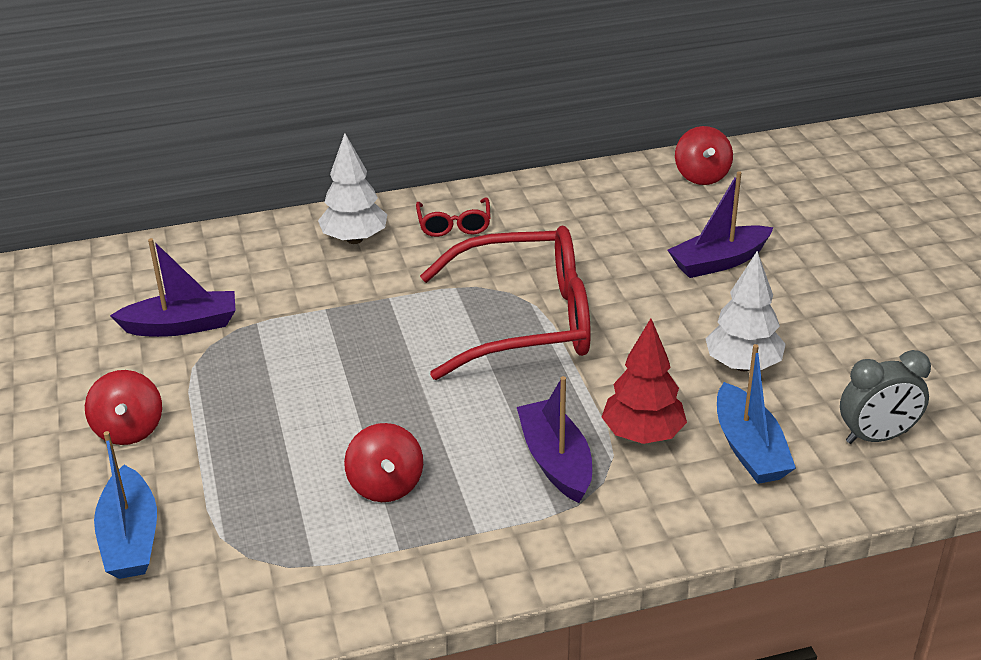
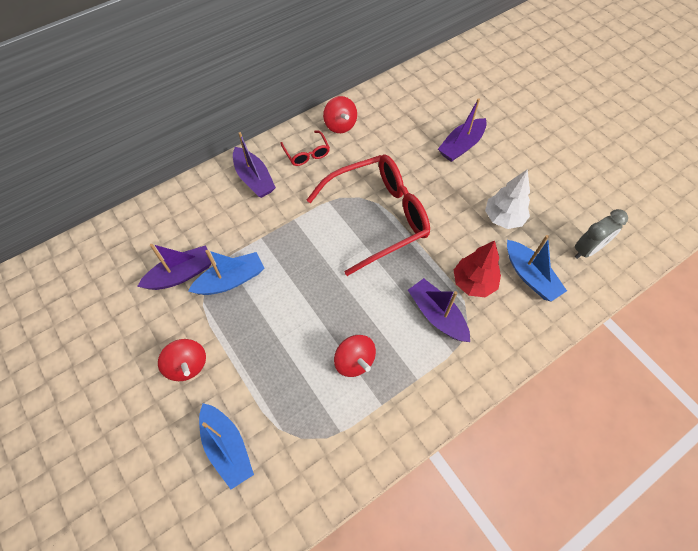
camera: 20 degrees left, 25 degrees up
white tree [318,133,387,244] -> purple boat [233,132,276,198]
red spinning top [675,126,733,185] -> red spinning top moved to [323,96,357,133]
none -> blue boat [188,250,264,295]

